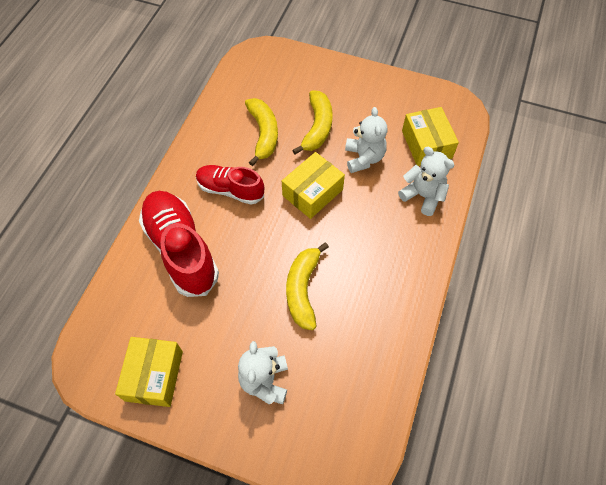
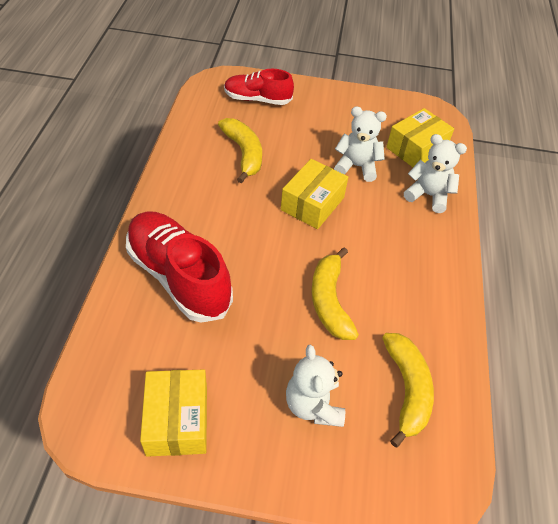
camera: 15 degrees left, 10 degrees down
red shoe [196,165,264,205] -> red shoe moved to [224,69,294,105]
yellow banana [292,90,333,155] -> yellow banana moved to [382,333,434,447]
white teddy bear [345,107,387,173] -> white teddy bear turned 60 degrees counterclockwise [334,106,387,182]
yellow box [402,107,459,166] -> yellow box turned 75 degrees clockwise [386,108,454,167]

